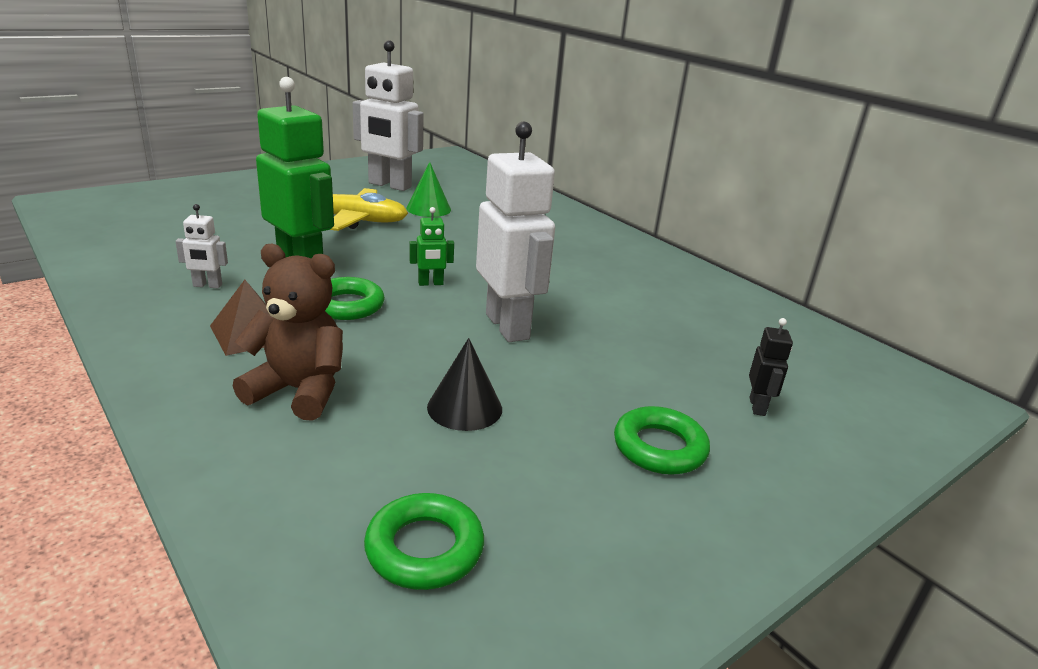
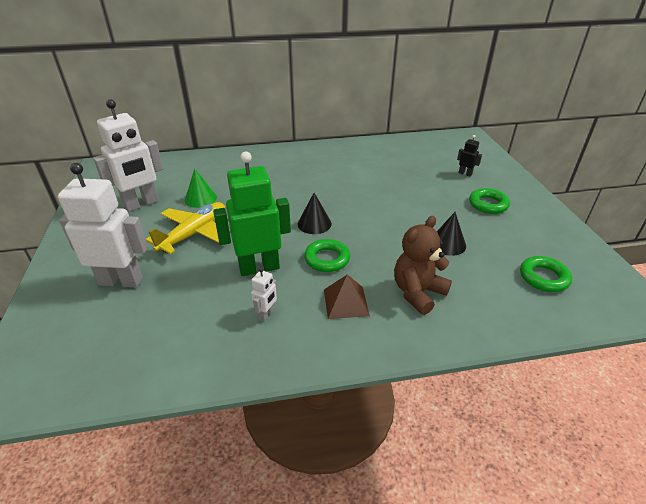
camera: 60 degrees left, 10 degrees up
green robot [409,207,454,286] -> black cone [297,193,332,234]
white robot [476,122,555,342] -> white robot moved to [58,163,148,287]

